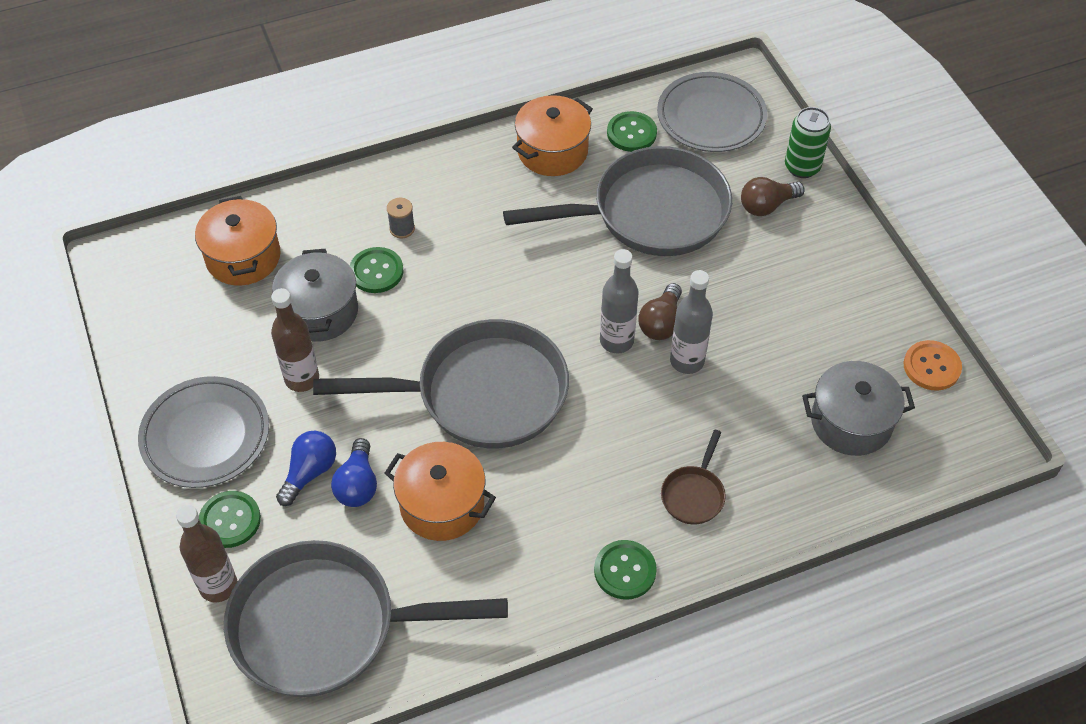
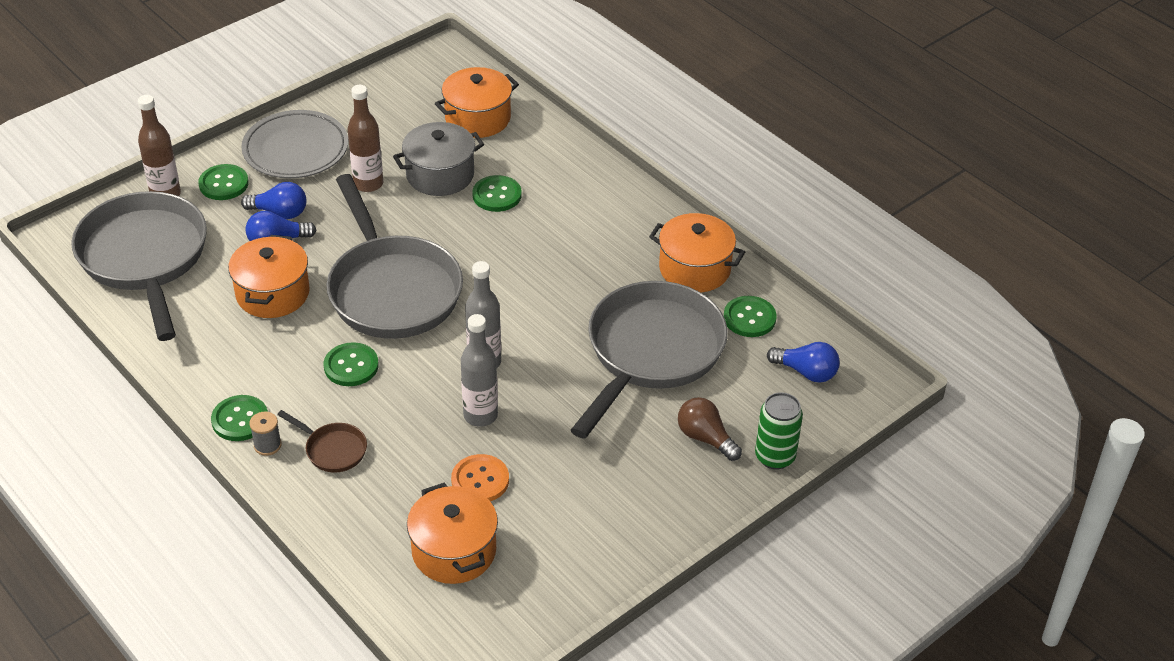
camera: 70 degrees right, 10 degrees down
grey spool [387,198,415,238] -> grey spool moved to [250,411,281,456]
grey pan [503,146,732,256] -> grey pan turned 120 degrees counterclockwise [570,281,728,439]
brown light bulb [639,283,682,340] -> none
grey plate [657,72,767,152] -> blue light bulb [767,342,840,383]
brown pan [661,430,726,525] -> brown pan turned 150 degrees counterclockwise [277,410,367,472]
grey pot [802,361,915,456] -> orange pot [407,482,498,584]
orange button [903,340,962,391] -> orange button moved to [451,454,509,502]
none -> green button [324,342,379,386]

